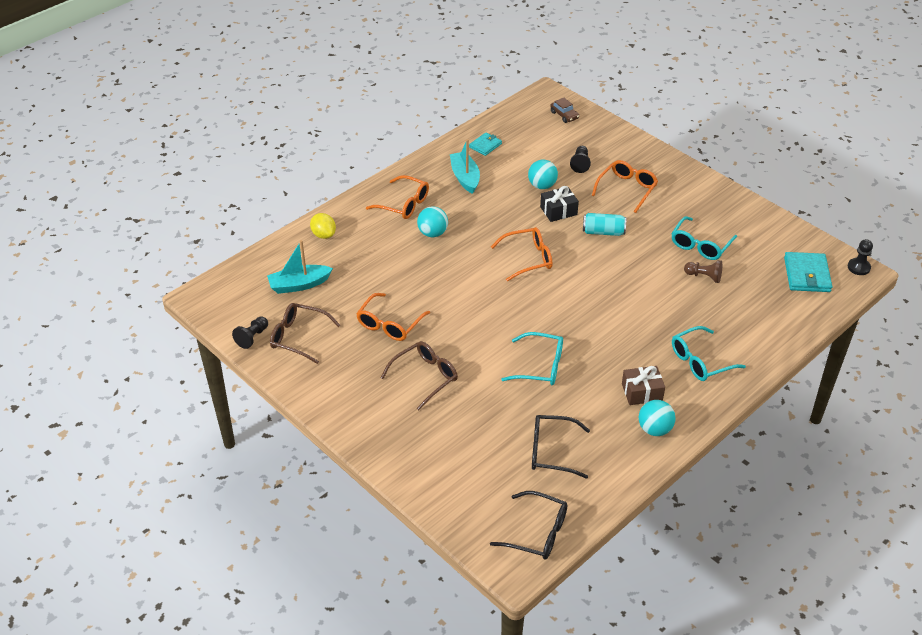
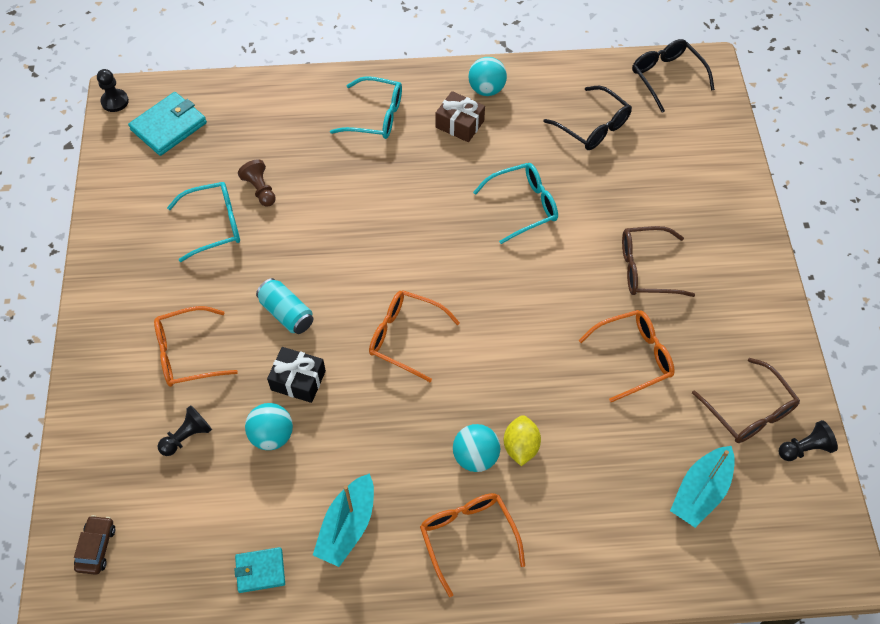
camera: 140 degrees left, 15 degrees up
turquoise boat [267,240,333,294] -> turquoise boat turned 105 degrees clockwise [670,446,735,528]
yellow lemon [310,213,336,239] -> yellow lemon moved to [504,415,541,466]
turquoise glasses [501,332,563,385] -> turquoise glasses turned 105 degrees clockwise [473,163,558,244]

